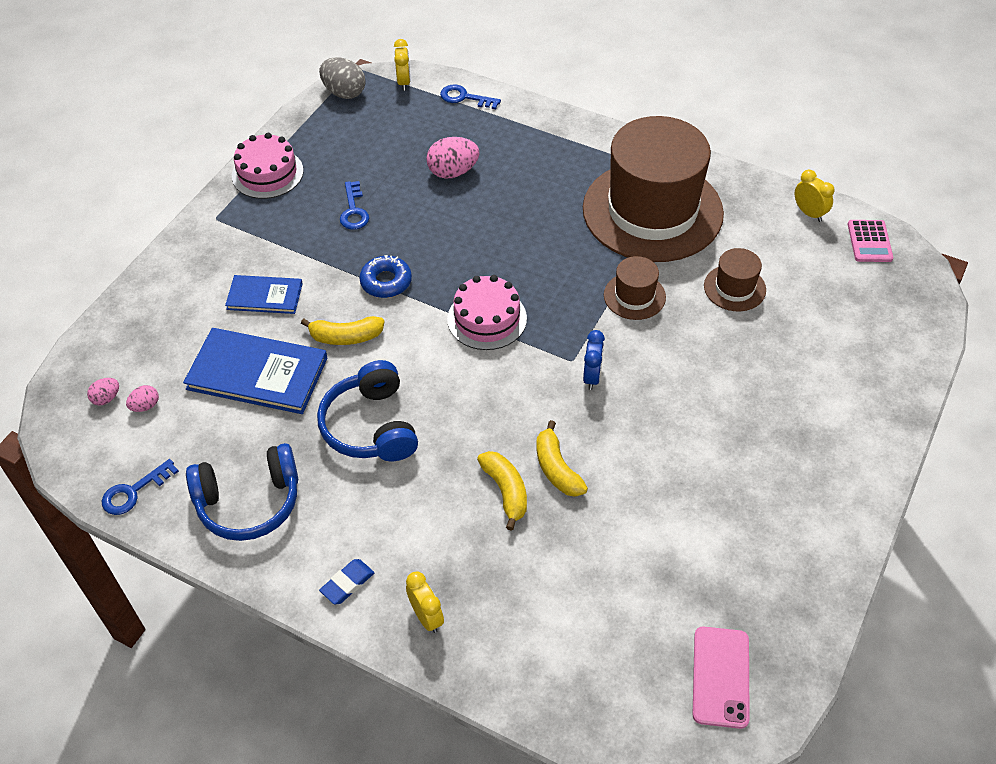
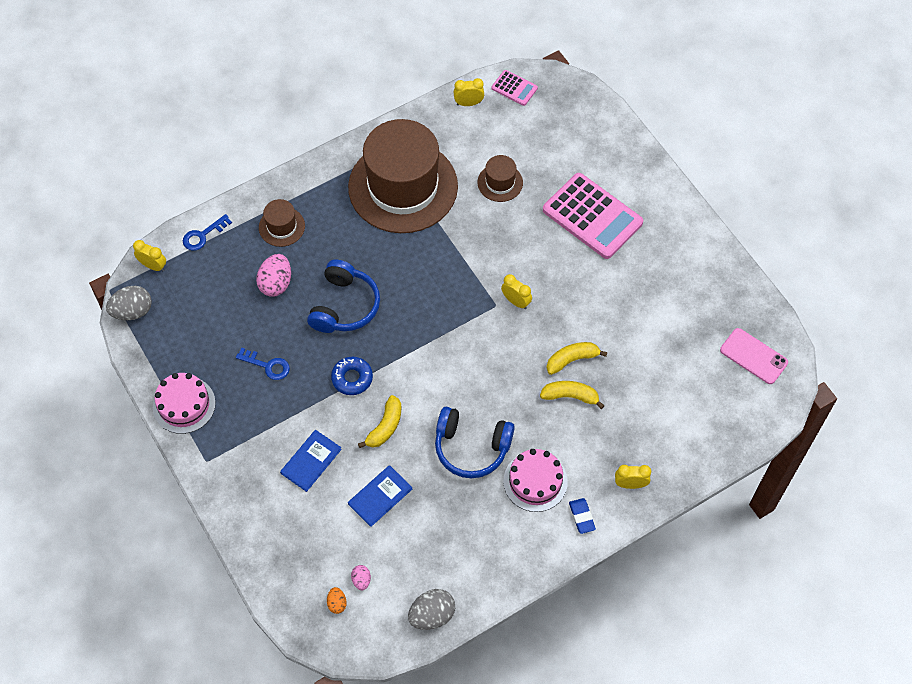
camera: 60 degrees left, 10 degrees up
pink egg [87,378,119,406] -> orange egg [327,587,347,614]
blue key [102,459,179,515] -> grey egg [408,589,455,630]
blue book [183,328,328,414] -> blue book [348,465,412,527], size x0.59
blue headphones [186,443,298,541] -> blue headphones moved to [307,260,380,333]
pink cake [447,275,527,350] -> pink cake moved to [503,449,568,512]
yellow banana [537,420,588,497] -> yellow banana turned 150 degrees clockwise [547,342,607,375]
blue clock [583,330,605,390] -> yellow clock [501,274,532,309]
brown hat [604,256,666,320] -> brown hat moved to [259,199,305,247]
none -> pink calculator [543,173,643,259]

